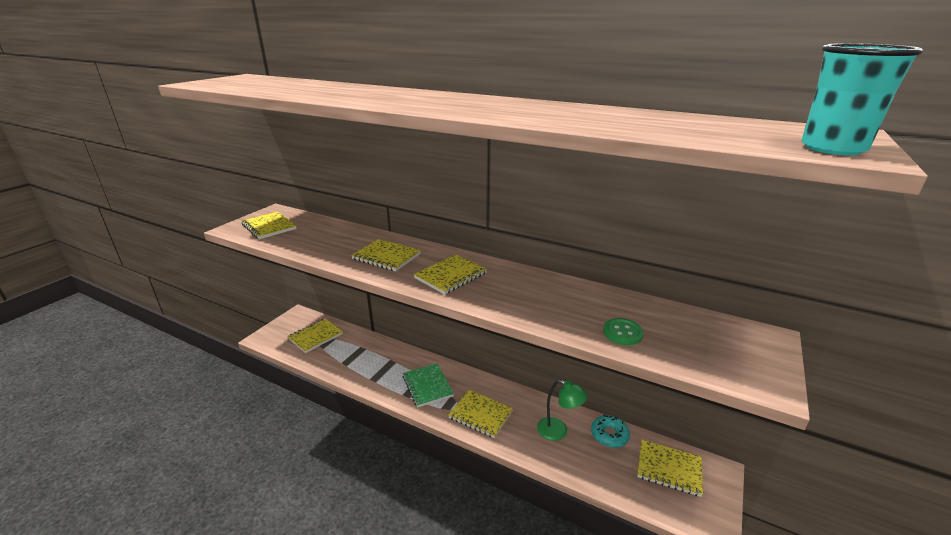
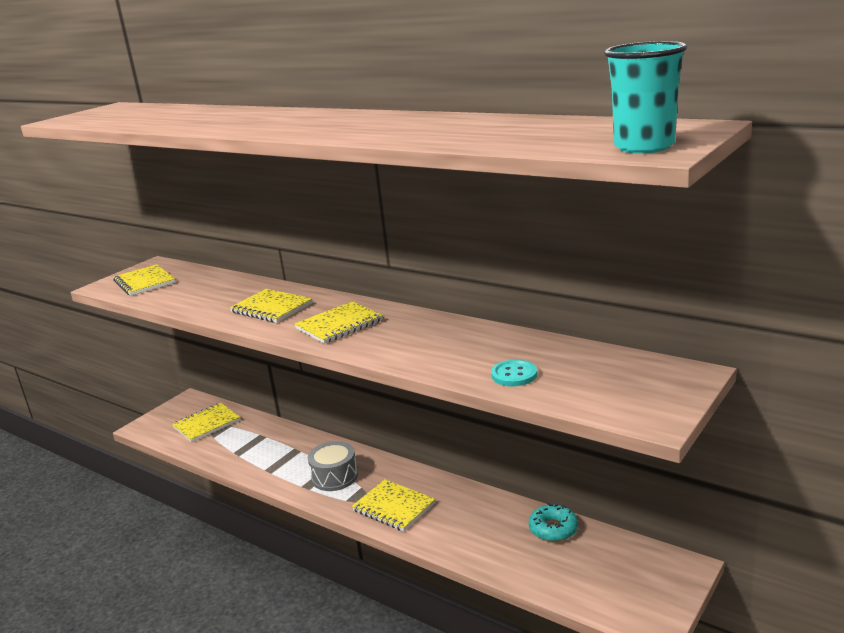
camera: 10 degrees right, 5 degrees down
green notebook [403,363,454,407] -> grey drum [308,441,358,491]
green lamp [537,380,588,441] -> none
green button [603,318,644,345] -> turquoise button [491,360,537,386]
yellow notebook [637,440,703,497] -> none

